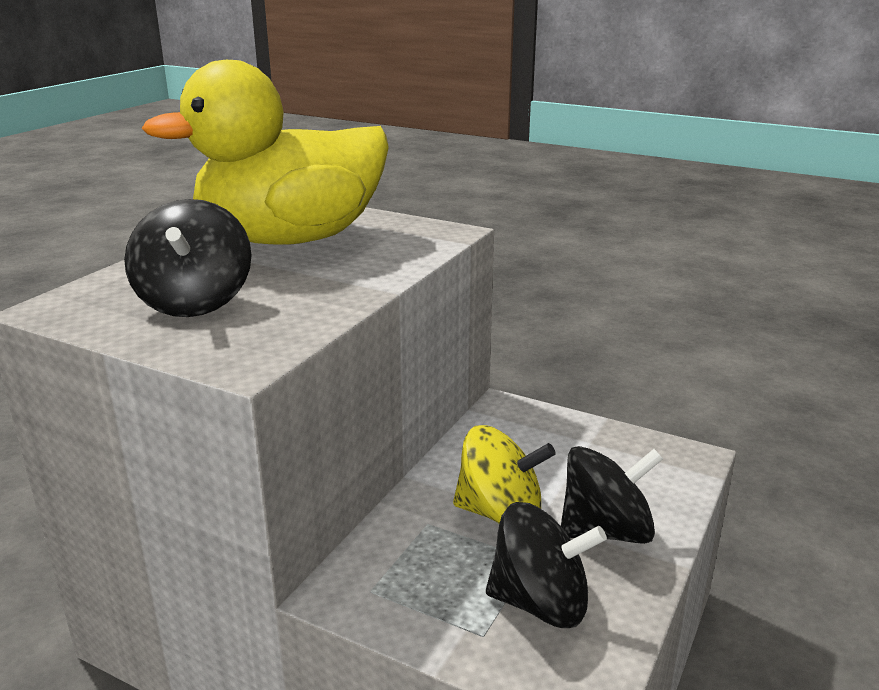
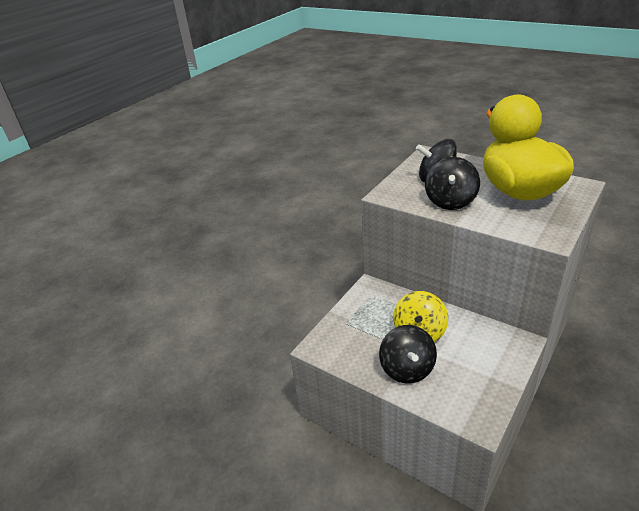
camera: 100 degrees right, 10 degrees up
black spinning top [486,502,607,628] -> black spinning top moved to [425,157,480,210]

